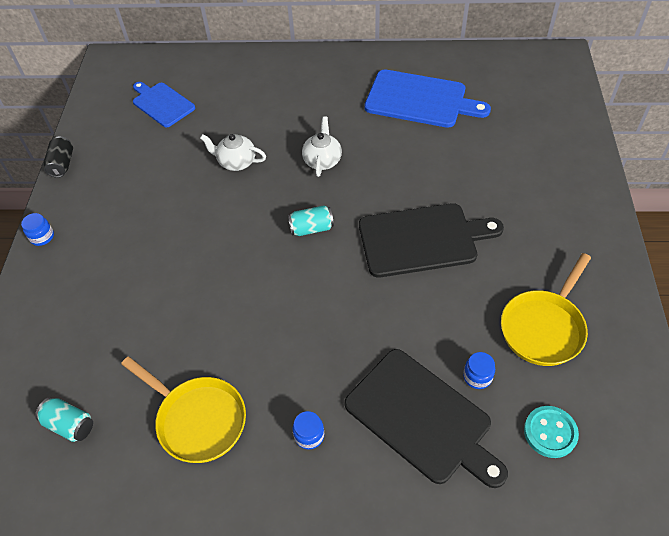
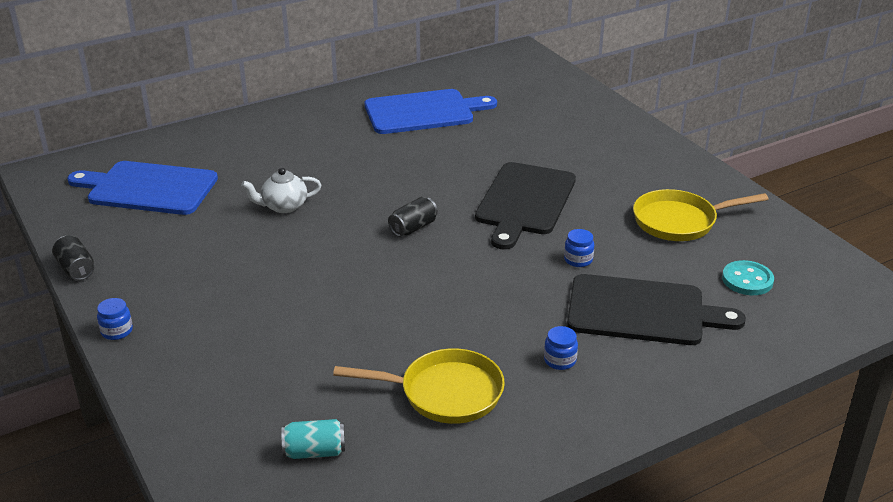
camera: 35 degrees left, 20 degrees down
blue cutting board [133,82,195,127] -> blue cutting board [67,161,218,215], size x1.58
turquoise can [288,205,334,236] -> black can [388,197,438,237]
white teapot [302,116,342,177] -> none
black cutting board [359,203,504,278] -> black cutting board turned 150 degrees clockwise [475,162,576,250]
blue jar [463,352,495,389] -> blue jar moved to [564,229,594,267]
yellow pan [501,253,591,366] -> yellow pan turned 75 degrees clockwise [633,189,769,241]

